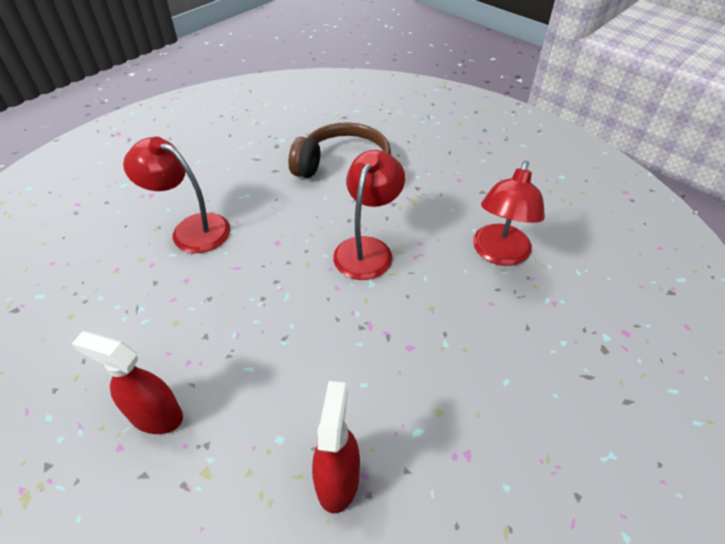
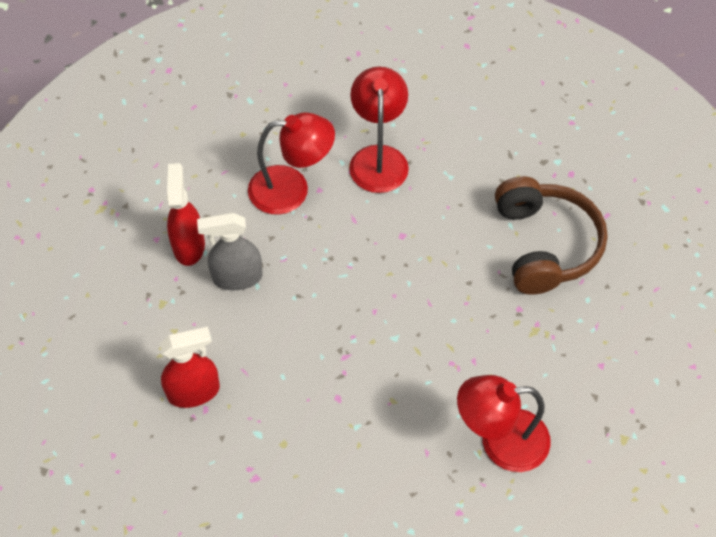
camera: 65 degrees right, 10 degrees up
red lamp [333,150,405,280] -> red lamp moved to [248,113,335,215]
none -> grey spray bottle [197,213,263,290]

